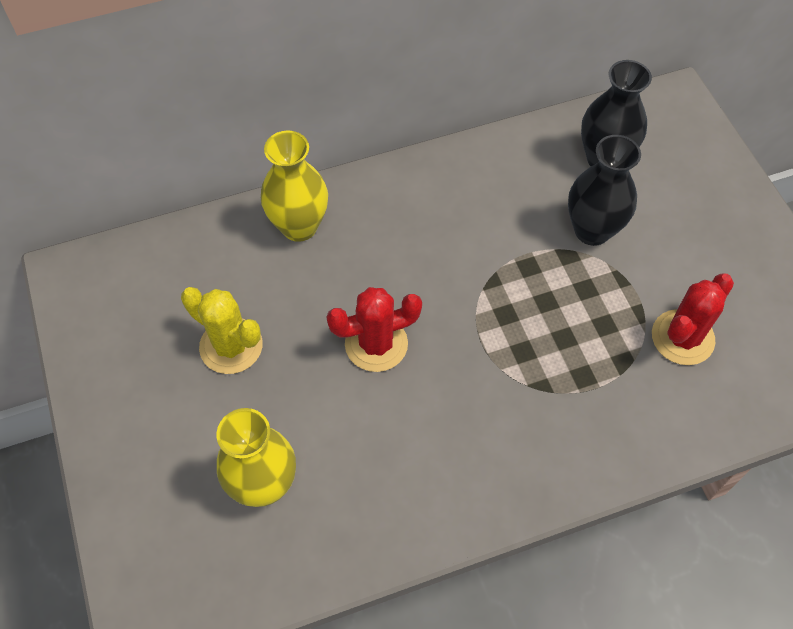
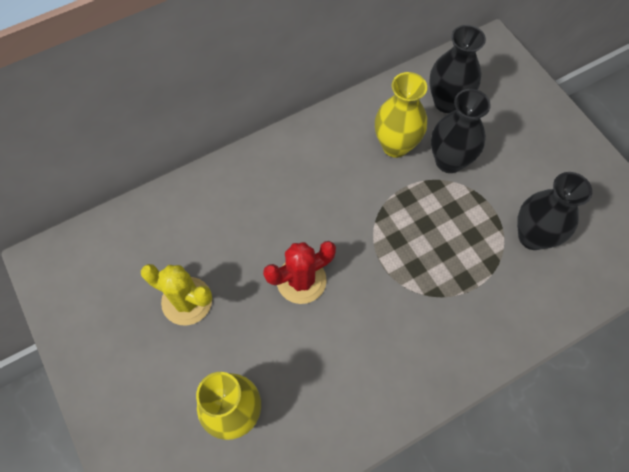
camera: 10 degrees left, 5 degrees up
yellow vase [261,131,328,242] -> yellow vase moved to [375,72,427,158]
red cactus [652,274,734,365] -> black vase [517,172,592,250]

